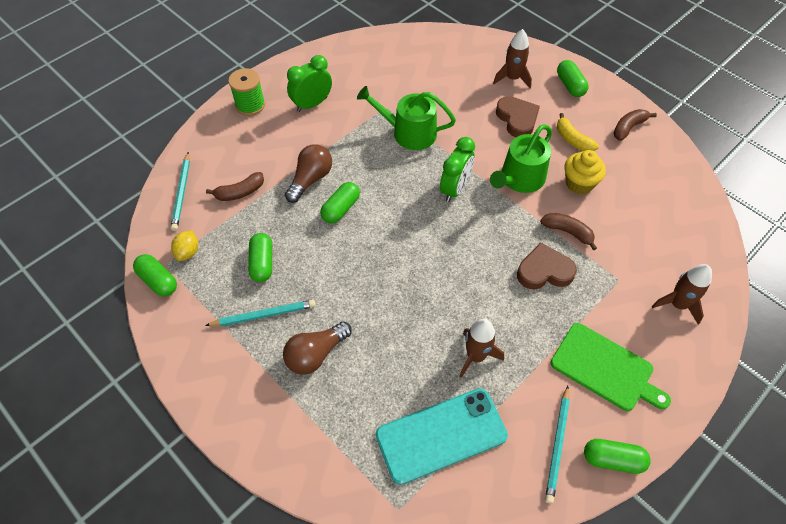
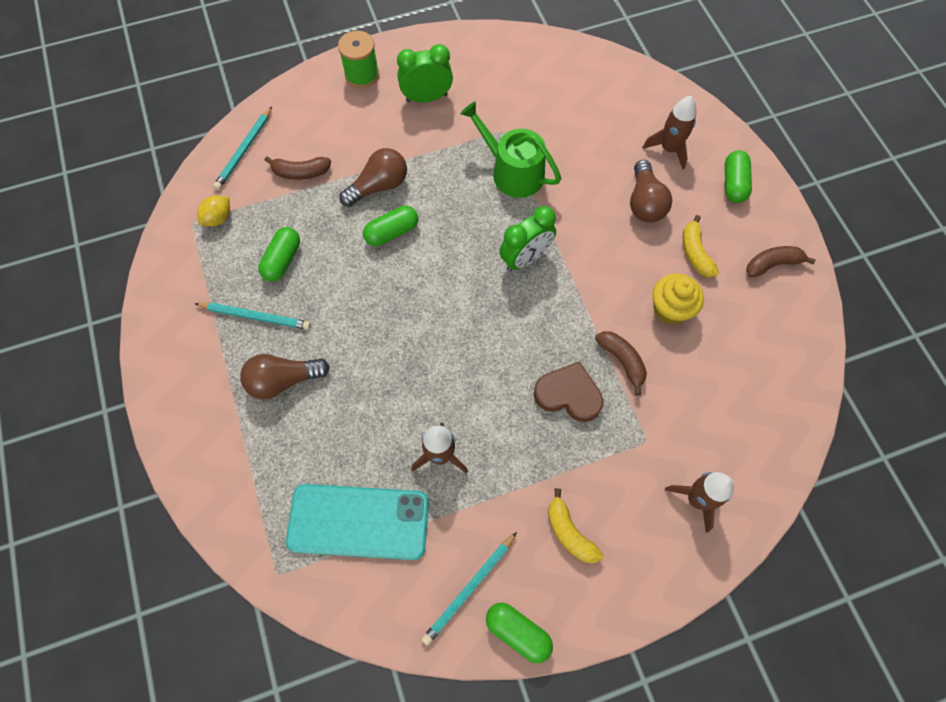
camera: 25 degrees right, 10 degrees up
green capsule [133,254,177,296] -> none
green watering can [490,124,552,193] -> none
brown heart [496,96,540,137] -> brown light bulb [630,160,672,223]
green cutting board [550,323,671,411] -> yellow banana [548,488,603,563]

